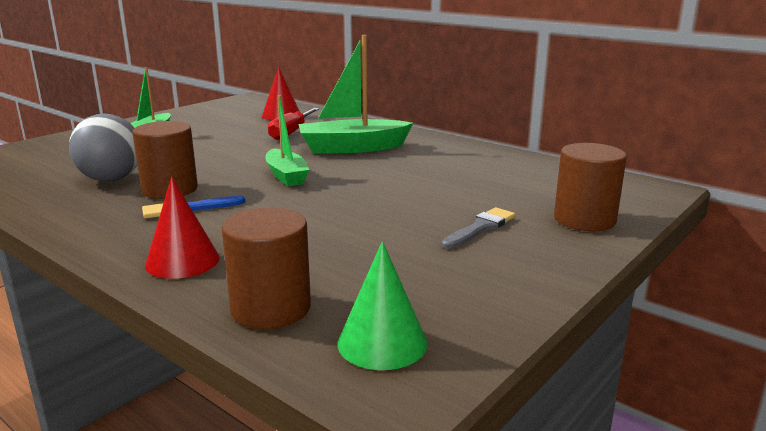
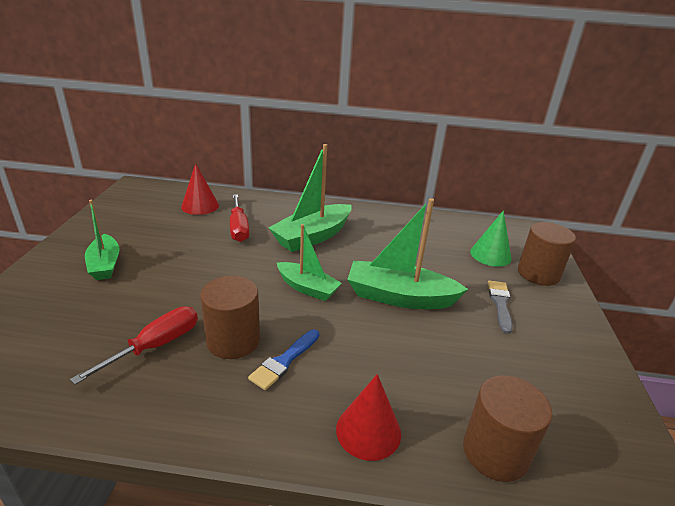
camera: 35 degrees left, 10 degrees up
grey ball [69,114,137,181] -> red screwdriver [70,306,198,385]
green cone [337,241,427,370] -> green cone moved to [470,210,512,267]
none -> green boat [347,198,468,309]

